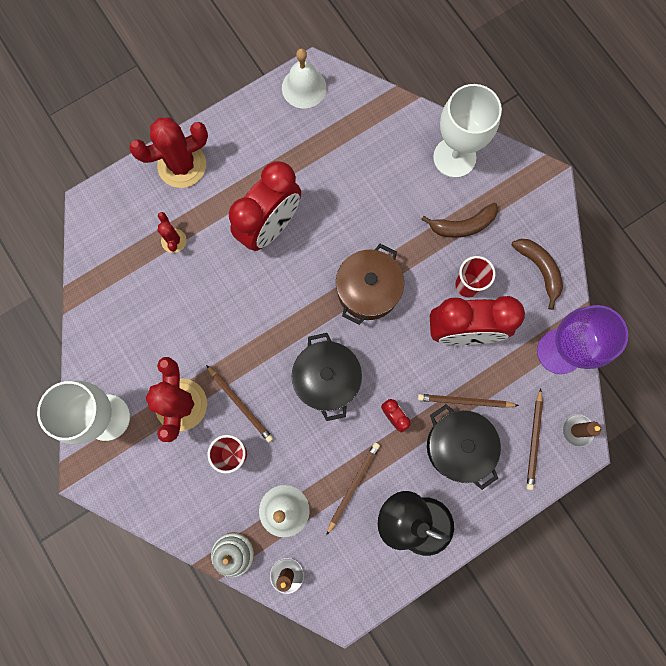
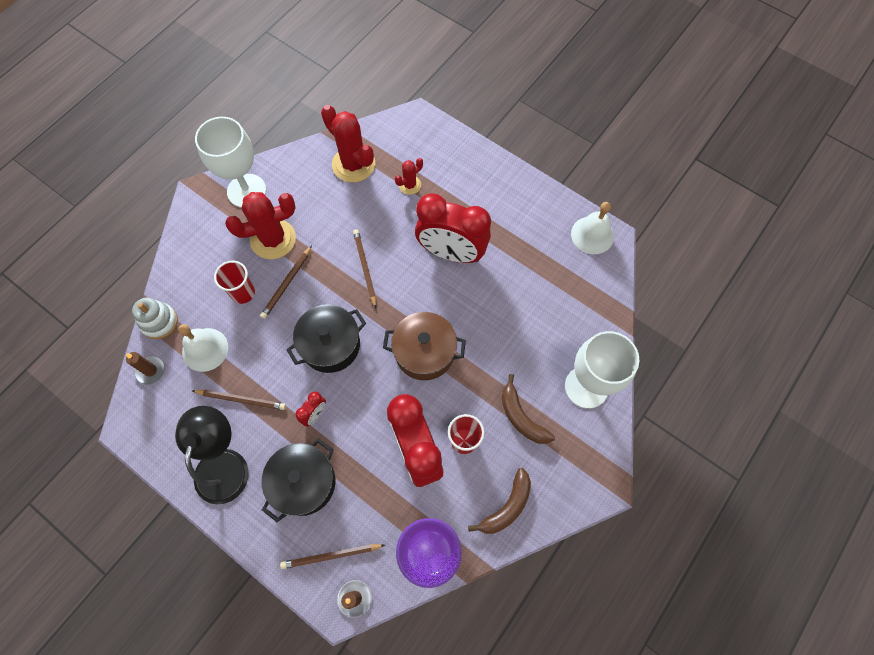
camera: 70 degrees right, 10 degrees down
red cactus [129,117,208,188] -> red cactus moved to [321,105,375,183]
brown pencil [418,394,519,408] -> brown pencil moved to [353,229,376,308]

